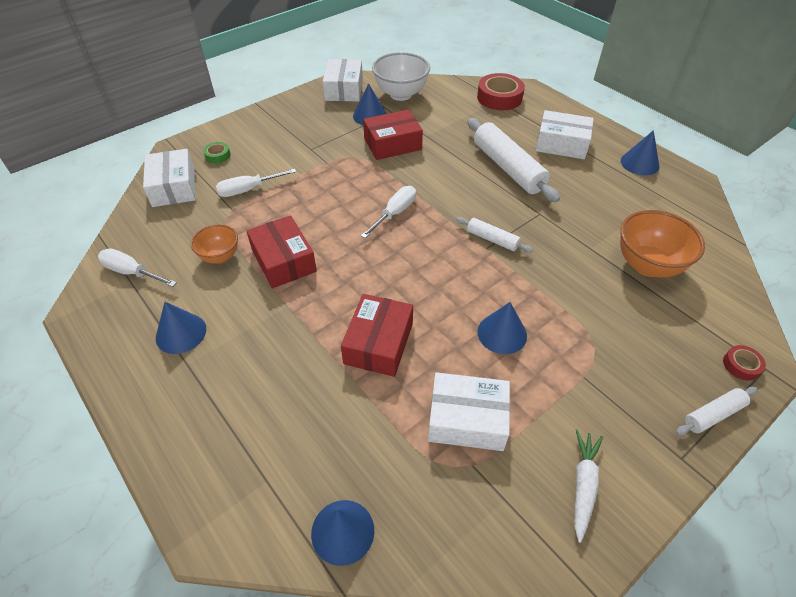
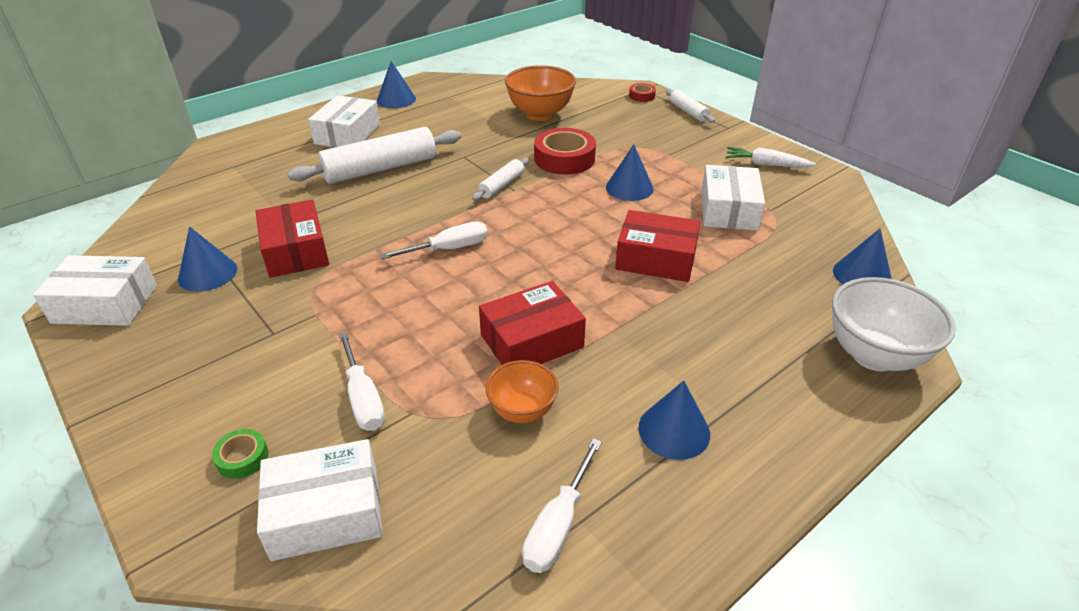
camera: 90 degrees left, 10 degrees down
white screwdriver [361,186,416,238] -> white screwdriver turned 120 degrees clockwise [380,222,488,259]
white bowl [372,52,430,101] -> white bowl moved to [832,277,956,372]
red tape [477,73,525,110] -> red tape moved to [534,128,596,175]

